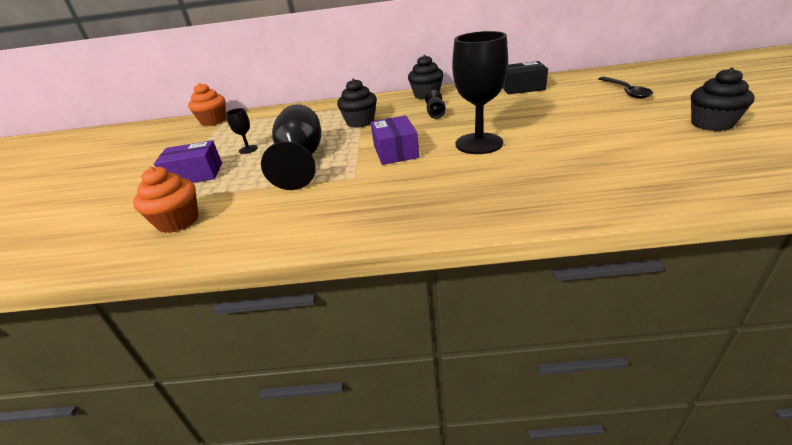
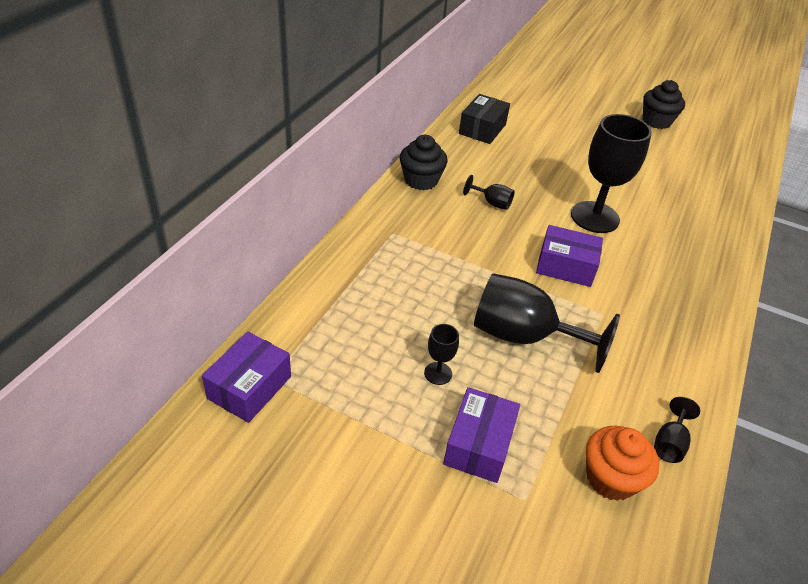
camera: 70 degrees left, 10 degrees up
orange cupcake [188,83,226,126] -> purple box [202,332,291,423]
black cupcake [337,79,377,128] -> none
black spoon [598,77,653,99] -> none
none -> black goblet [654,397,700,463]

